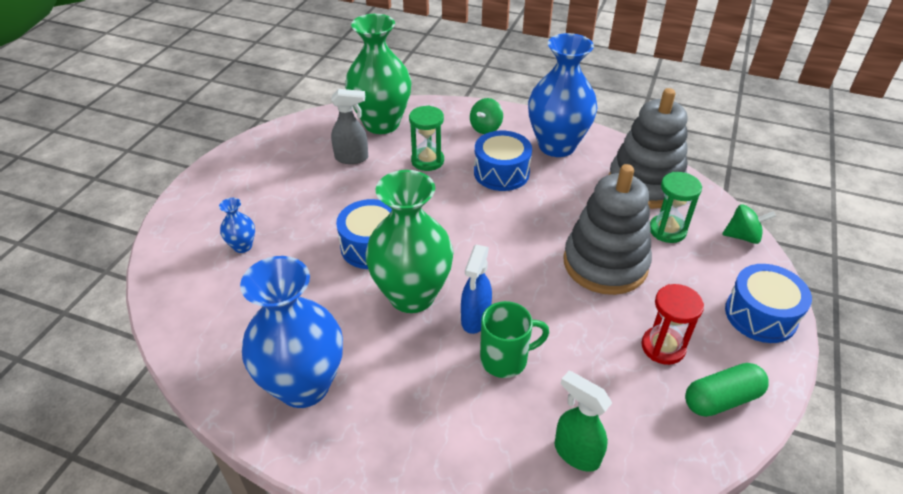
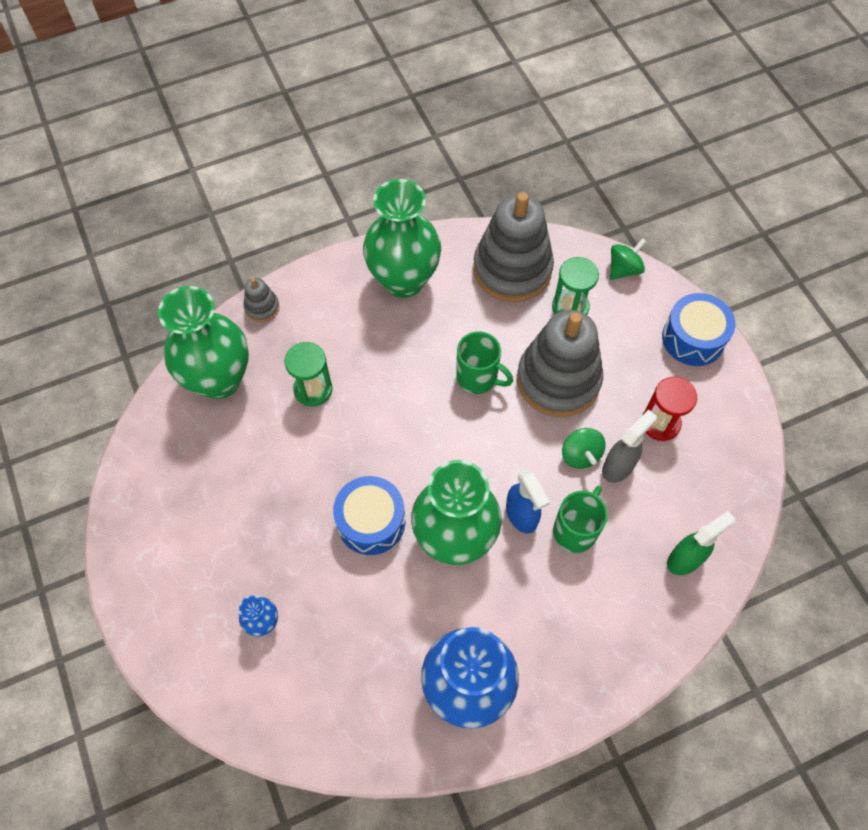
camera: 45 degrees left, 20 degrees up
grey spray bottle [331,89,368,164] -> grey spray bottle moved to [602,409,657,483]
green spinning top [470,98,503,134] -> green spinning top moved to [562,428,606,469]
blue drum [474,131,532,191] -> none
blue vase [528,33,597,157] -> green vase [363,179,441,298]
green spray bottle [555,371,612,472] -> green spray bottle turned 150 degrees clockwise [667,511,736,575]
green capsule [685,363,769,417] -> none
none -> grey stacking toy [243,277,279,322]
none -> green mug [456,331,513,394]

